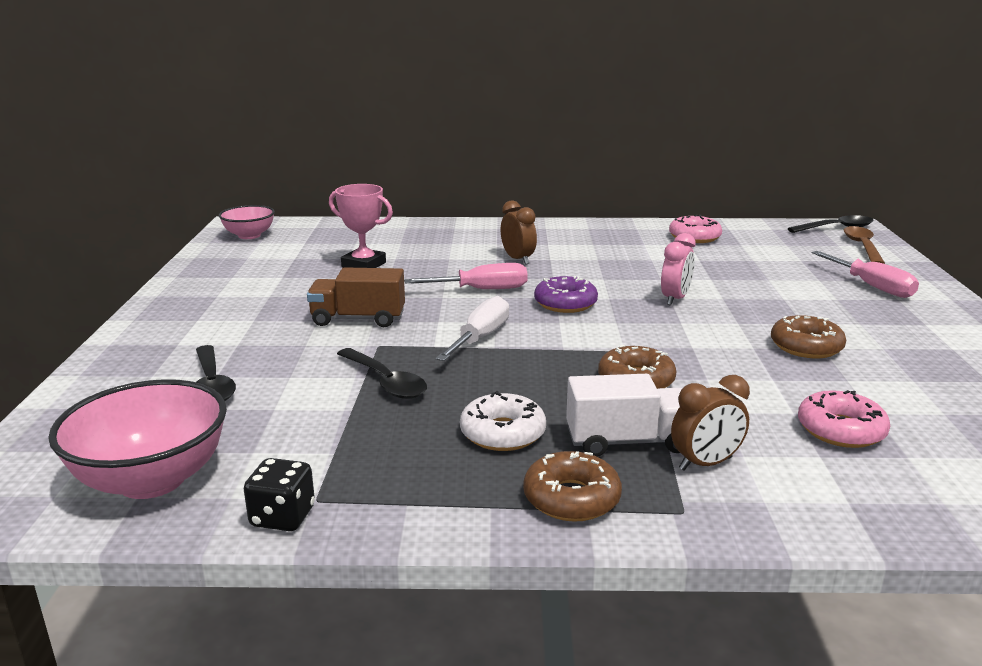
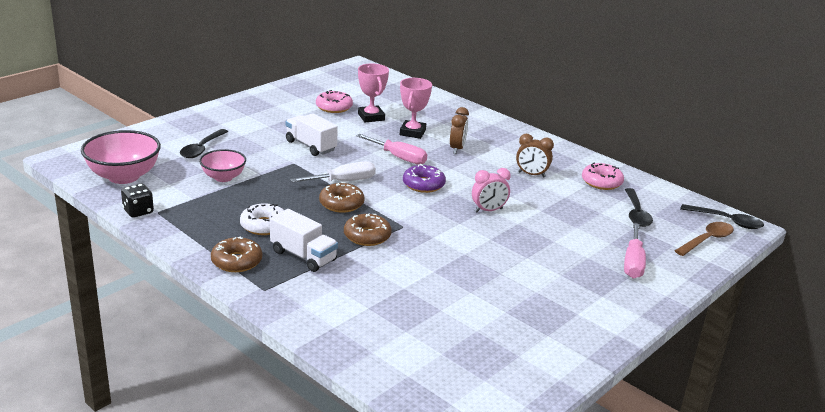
camera: 40 degrees right, 5 degrees up
pink bowl [219,205,275,239] -> pink bowl moved to [199,149,246,182]
brown truck [307,267,405,327] -> white truck [286,113,338,156]
black spoon [337,348,427,399] -> black spoon moved to [625,188,653,227]
brown clock [671,375,750,470] -> brown clock moved to [516,134,554,177]
brown donut [771,315,846,358] -> brown donut moved to [319,182,365,213]
pink donut [798,390,890,448] -> pink donut moved to [316,90,353,113]
none -> pink trophy [400,78,432,139]

